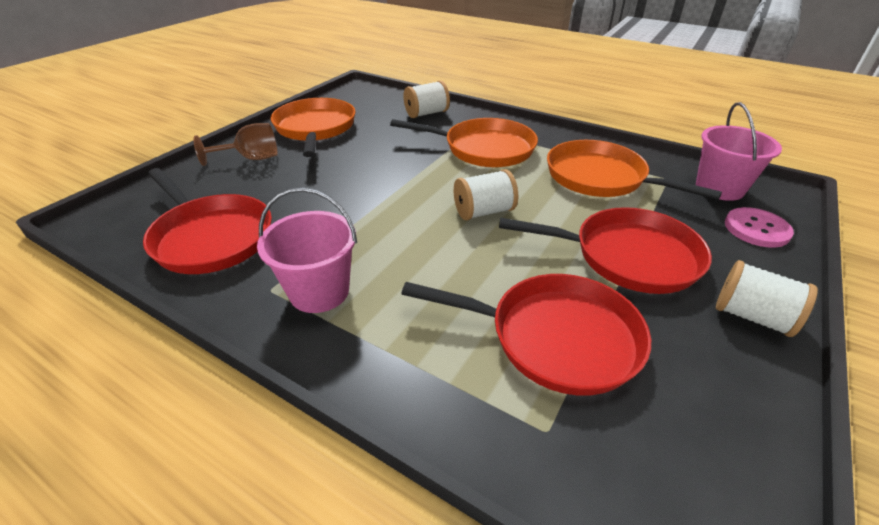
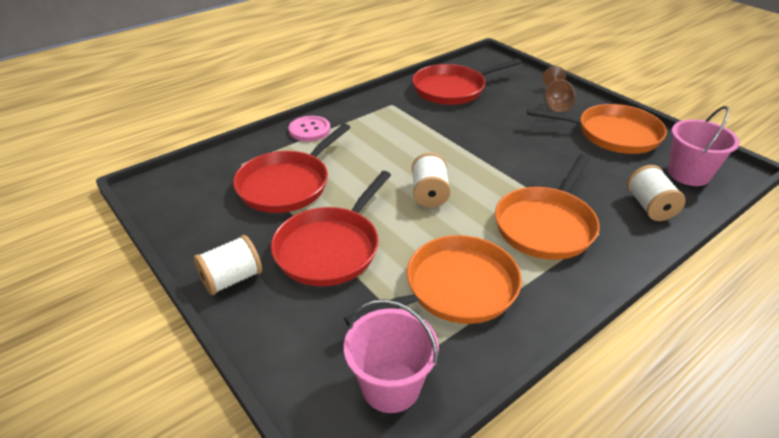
camera: 110 degrees right, 0 degrees up
pink bucket [257,188,357,313] -> pink bucket moved to [668,106,740,186]
pink button [725,207,794,248] -> pink button moved to [289,116,331,142]

